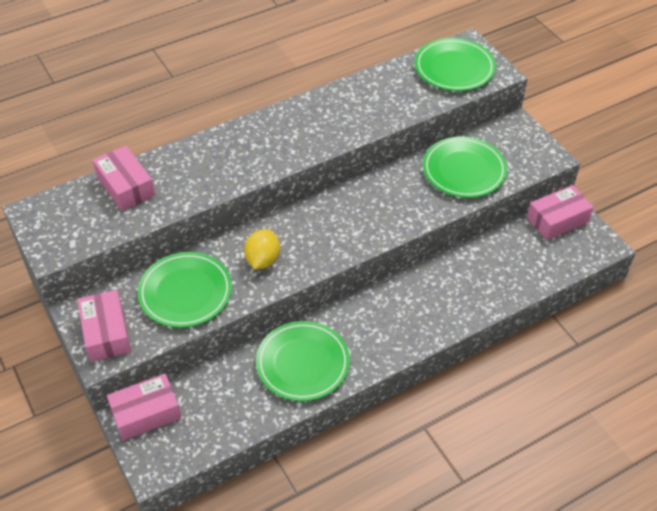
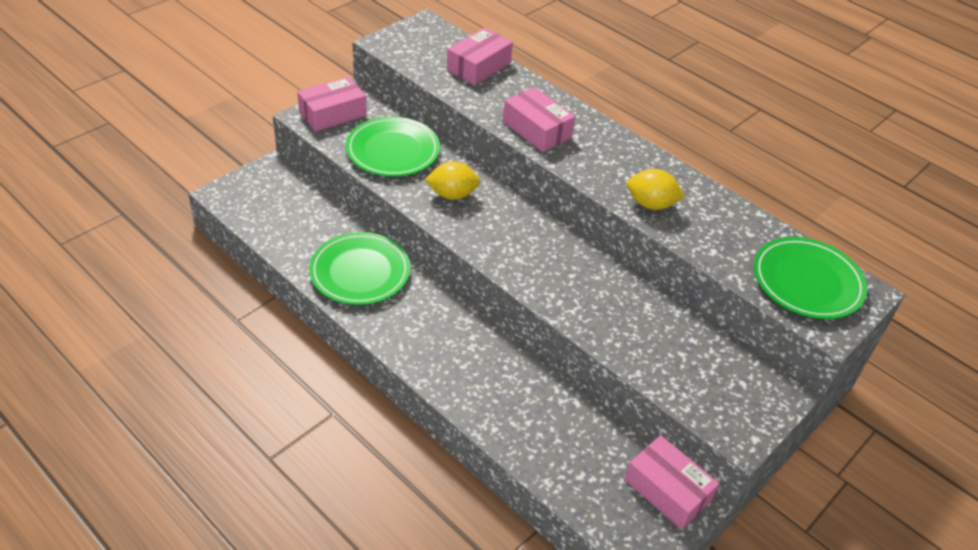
camera: 70 degrees right, 5 degrees down
pink box [107,374,181,441] -> pink box moved to [503,87,575,152]
green plate [423,137,507,198] -> none
none -> yellow lemon [627,169,685,210]

